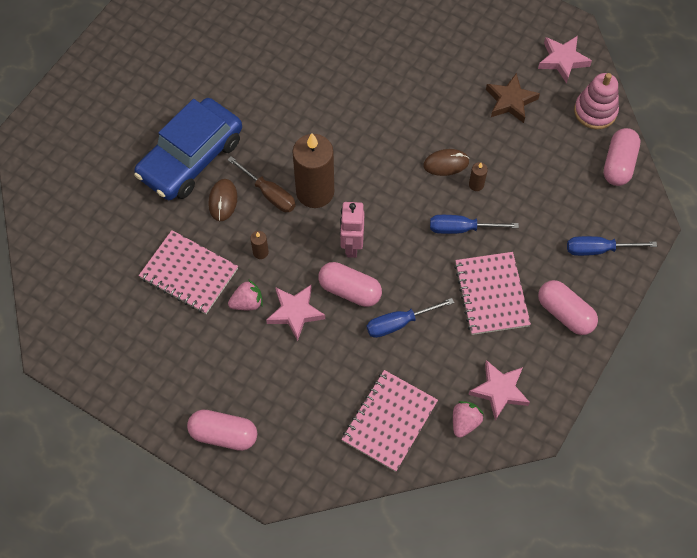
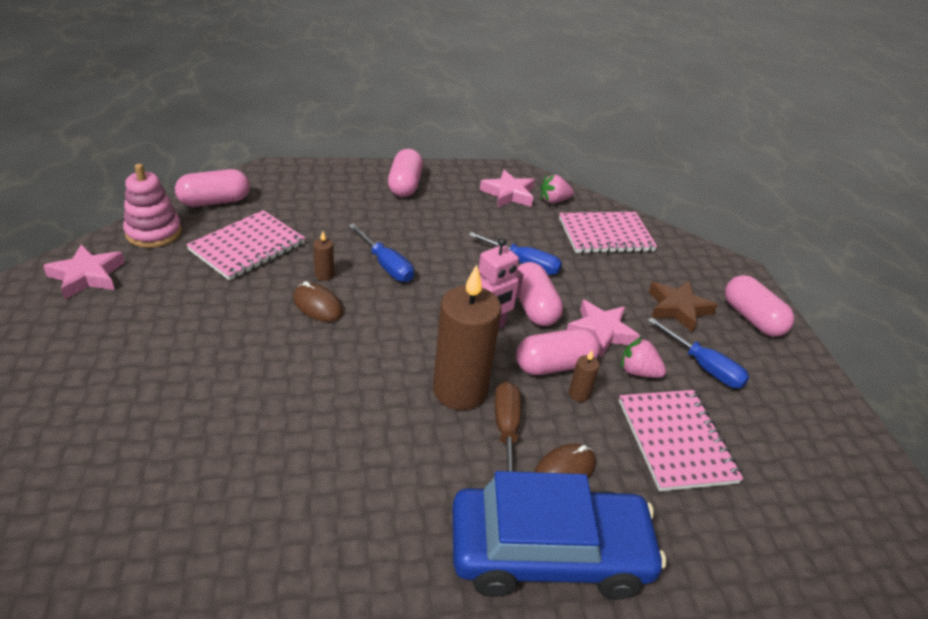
camera: 135 degrees left, 25 degrees down
pink notebook [454,252,531,335] -> pink notebook moved to [186,210,305,281]
brown star [486,73,540,123] -> brown star moved to [649,281,717,333]
blue screwdriver [567,236,657,256] -> blue screwdriver moved to [648,318,749,388]
none -> pink capsule [516,328,600,375]

